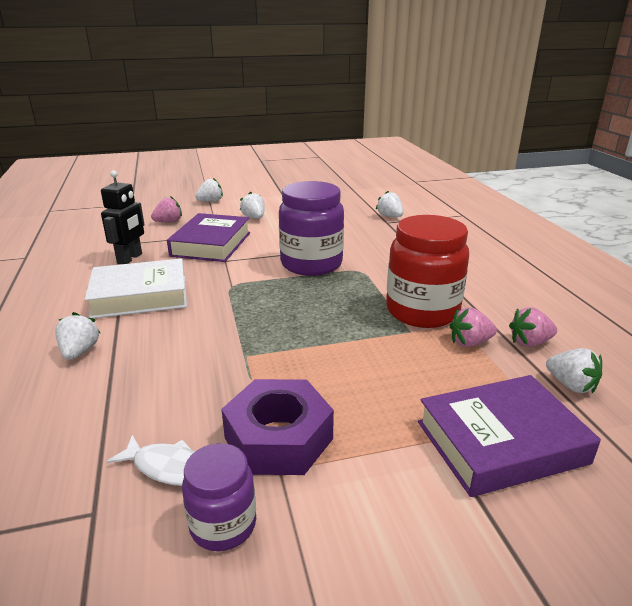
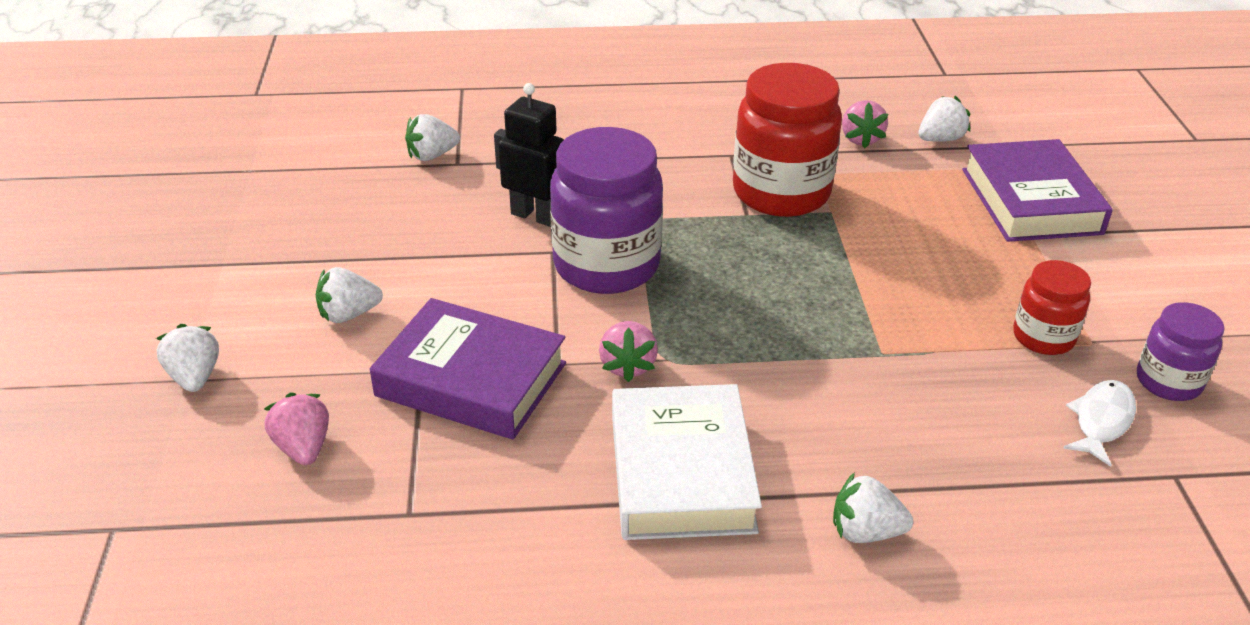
camera: 80 degrees left, 10 degrees up
black robot [101,170,145,264] -> black robot moved to [494,83,564,227]
purple nut [221,379,334,475] -> red jar [1013,260,1091,355]
pink strawberry [450,307,497,347] -> pink strawberry moved to [599,321,658,382]

